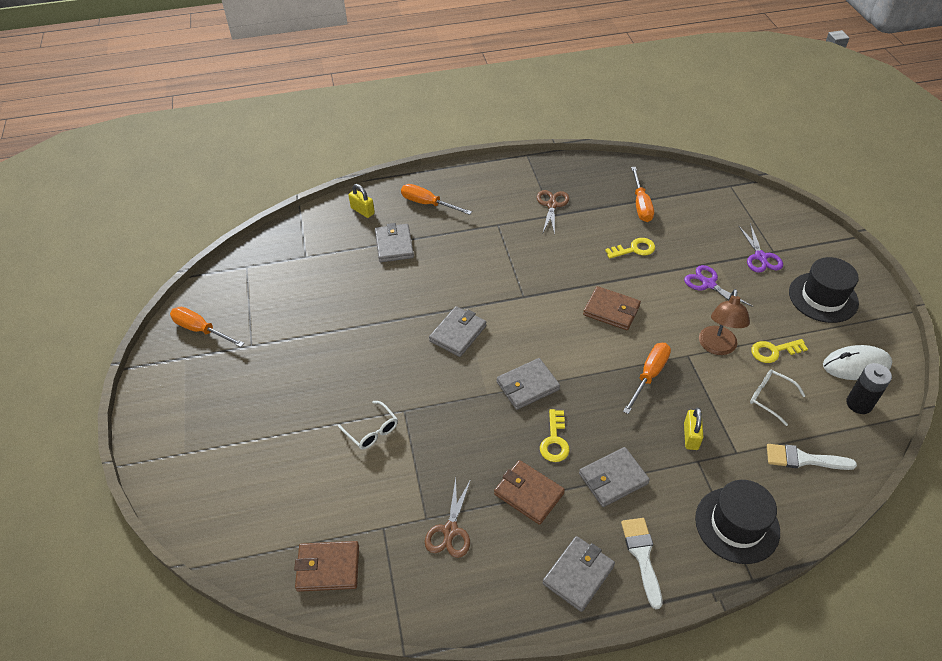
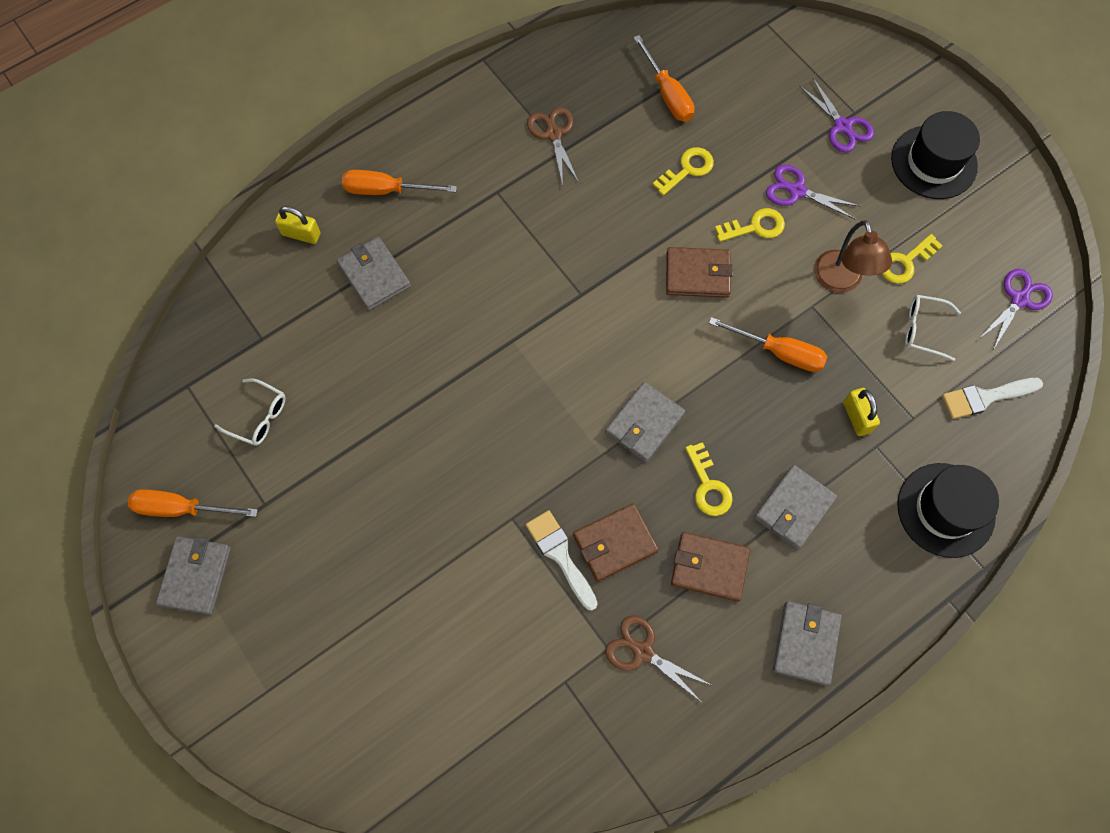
camera: 25 degrees left, 20 degrees up
brown wallet [294,541,359,592] -> brown wallet moved to [573,503,659,582]
white glasses [338,401,398,450] -> white glasses moved to [214,379,286,446]
brown scissors [425,478,471,558] -> brown scissors turned 135 degrees clockwise [605,615,713,702]
grey wallet [429,306,486,357] -> grey wallet moved to [156,536,231,615]
white brush [621,518,663,609] -> white brush moved to [526,510,598,611]
orange screwdriver [623,343,671,414] -> orange screwdriver turned 105 degrees clockwise [709,317,827,372]
white mouse [823,345,892,380] -> none
black battery [846,363,892,414] -> purple scissors [980,269,1053,350]
none -> yellow key [715,208,785,242]

